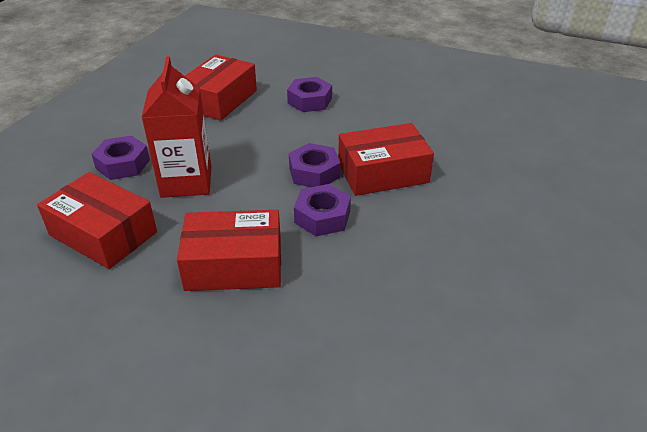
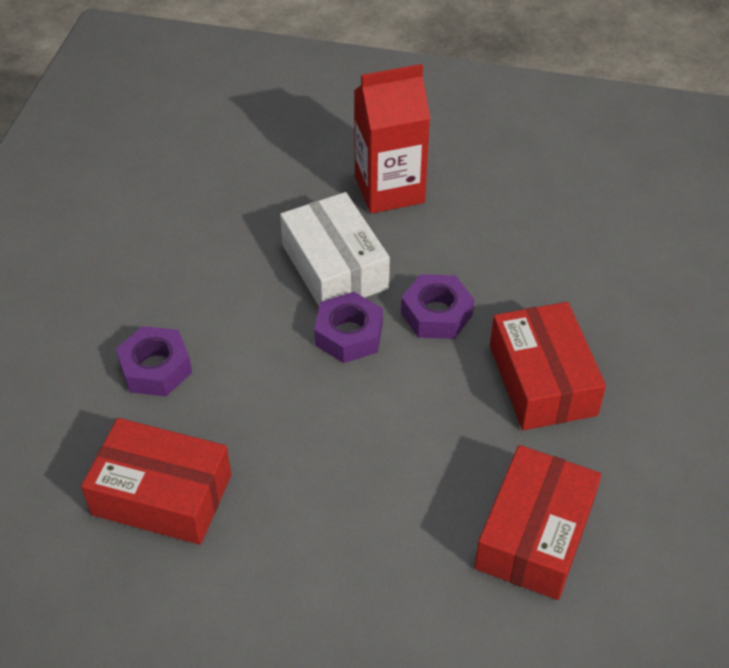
camera: 100 degrees left, 10 degrees up
purple nut [91,135,150,180] -> none
red carton [142,56,211,198] -> red carton moved to [354,64,430,214]
red box [338,123,434,196] -> white box [280,192,390,306]

